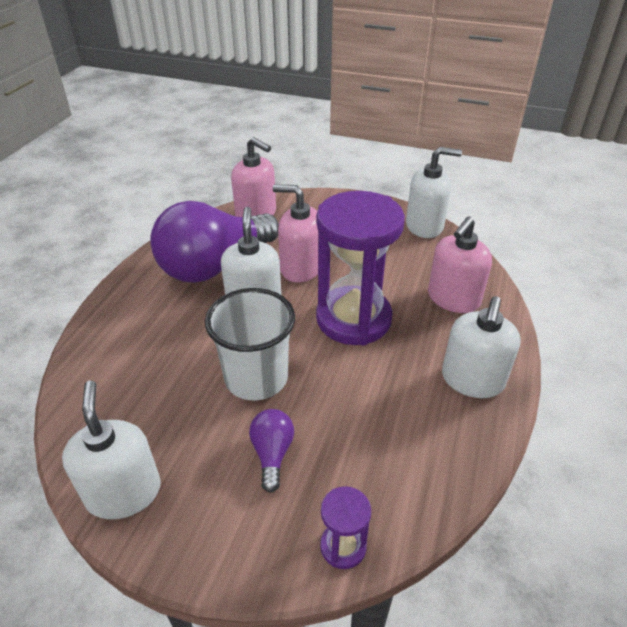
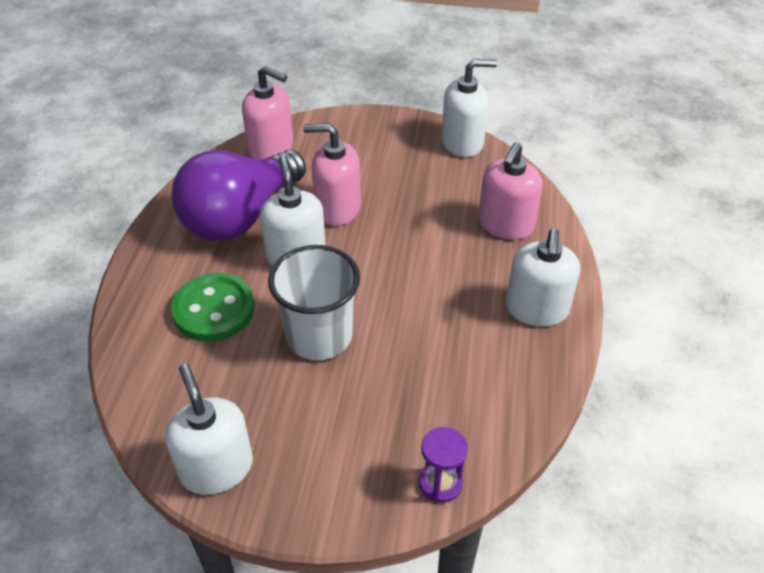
camera: 10 degrees left, 5 degrees up
purple light bulb [249,409,294,493] -> none
purple hourglass [316,191,405,345] -> none
none -> green button [171,273,254,342]

